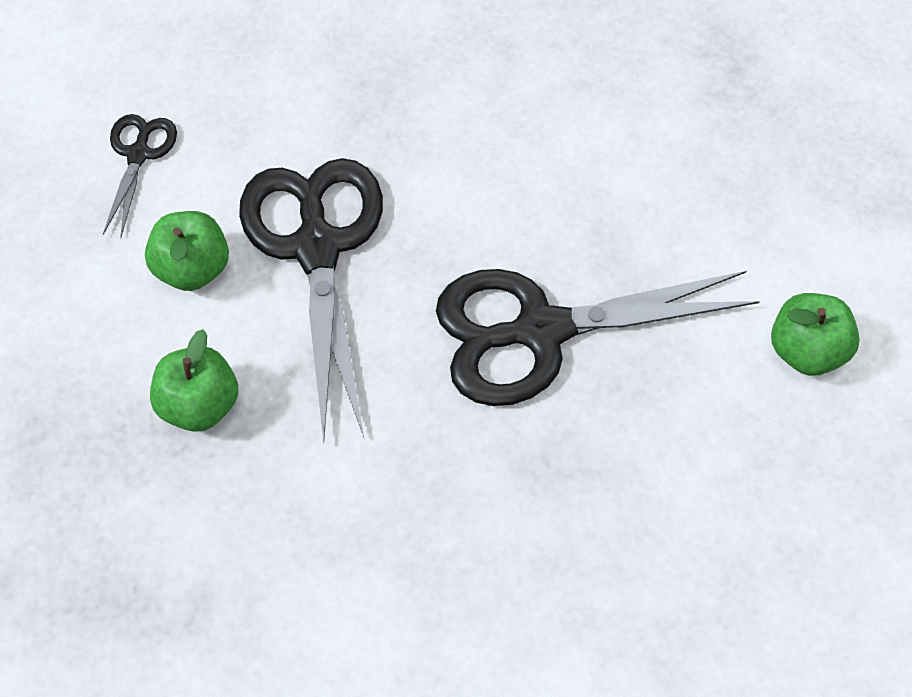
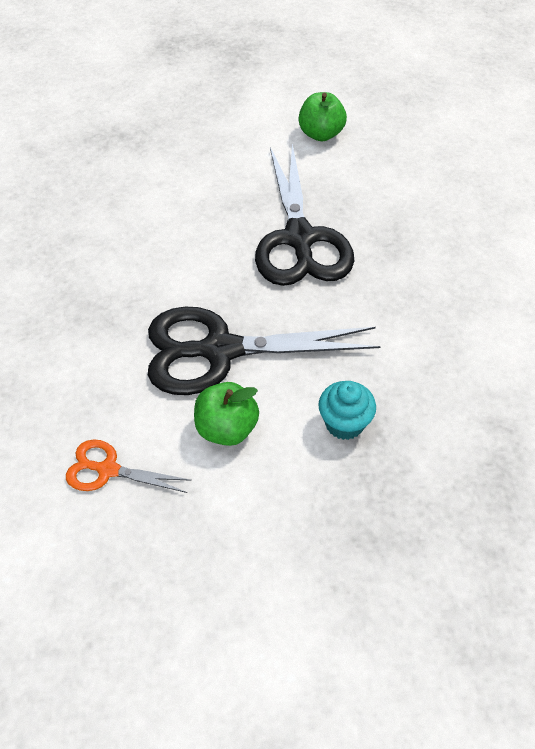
camera: 85 degrees left, 10 degrees down
black scissors [103,114,177,238] -> orange scissors [66,439,192,493]
green apple [150,329,239,432] -> turquoise cupcake [318,381,376,440]

